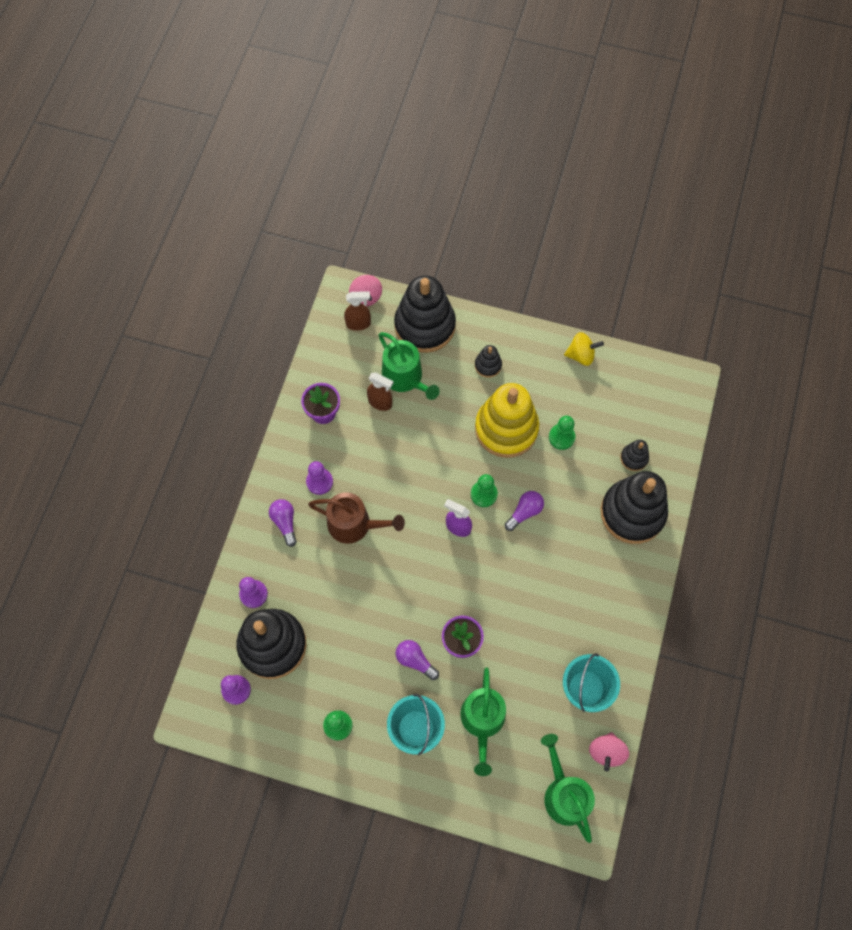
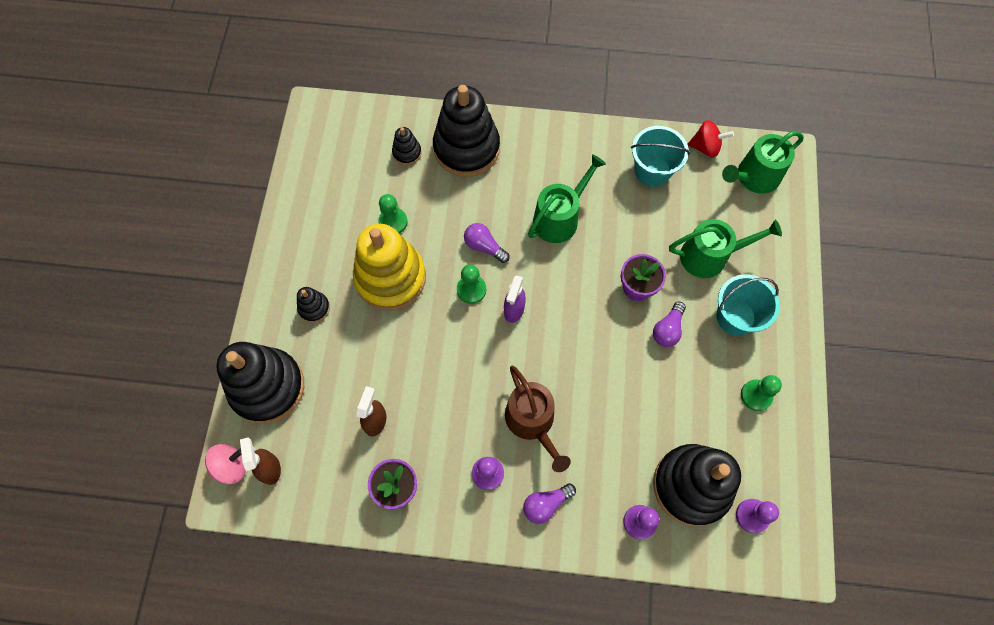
camera: 100 degrees left, 0 degrees up
brown watering can [308,492,405,544] -> brown watering can turned 150 degrees clockwise [505,366,571,472]
green watering can [378,332,440,400] -> green watering can moved to [528,154,606,243]
yellow spinning top [564,332,604,366] -> none
pink spinning top [589,732,629,771] -> red spinning top [687,120,734,158]

